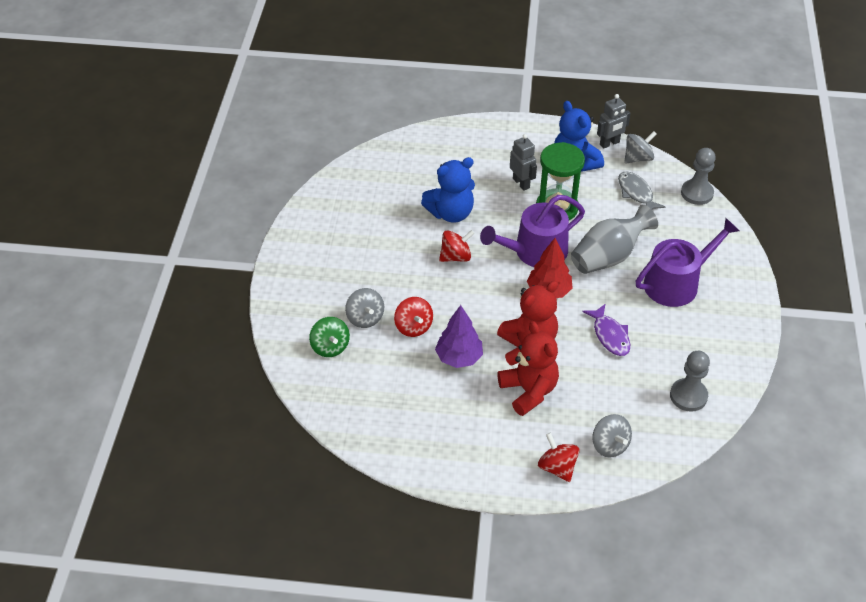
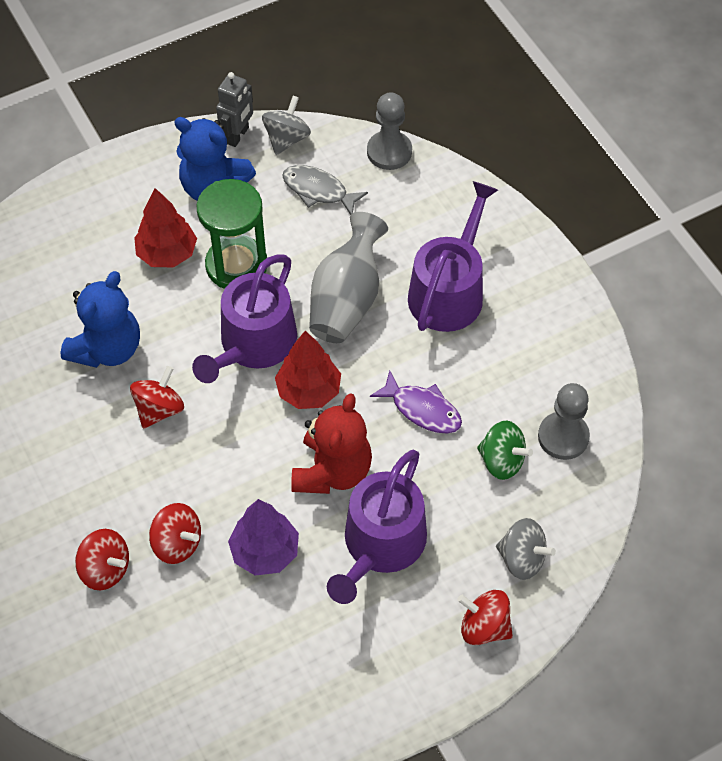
camera: 35 degrees left, 10 degrees up
green spinning top [309,317,350,357] -> green spinning top moved to [477,421,533,480]
grey spinning top [345,288,384,328] -> red spinning top [75,529,129,590]
red teddy bear [498,321,559,416] -> purple watering can [327,450,427,604]
grey robot [510,134,537,190] -> red tree [134,188,197,267]

